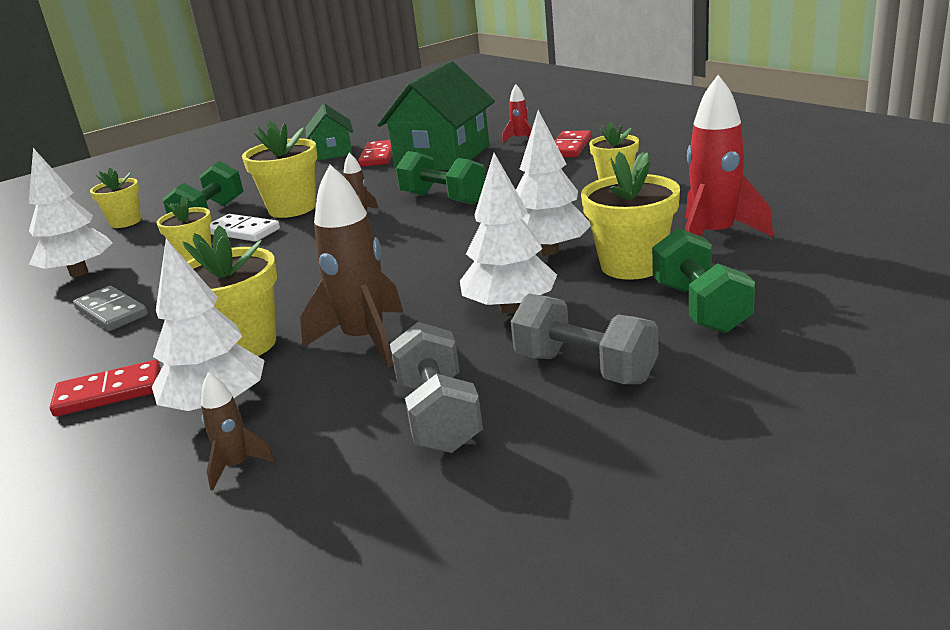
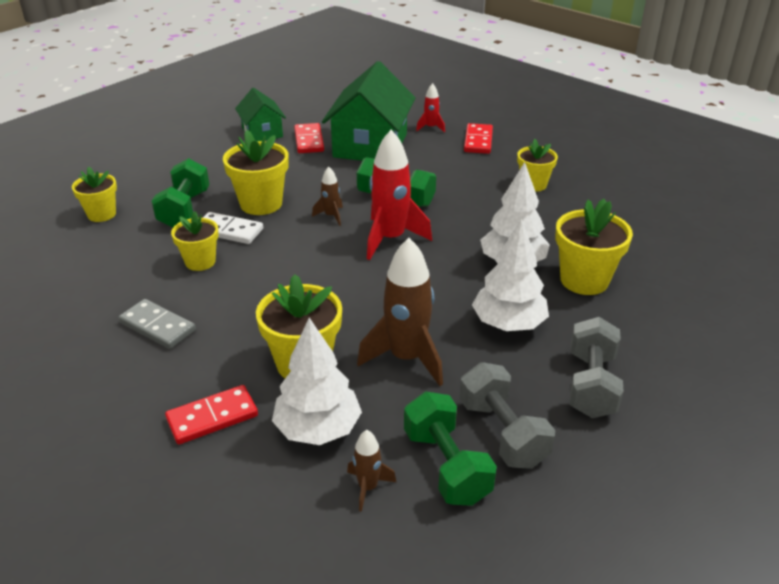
camera: 15 degrees left, 10 degrees up
white tree [29,148,112,277] -> none
grey dumbbell [511,294,659,384] -> grey dumbbell turned 75 degrees clockwise [570,317,624,418]
green dumbbell [652,228,755,333] -> green dumbbell moved to [404,391,497,506]
red rocket [685,75,773,237] -> red rocket moved to [367,130,432,260]

